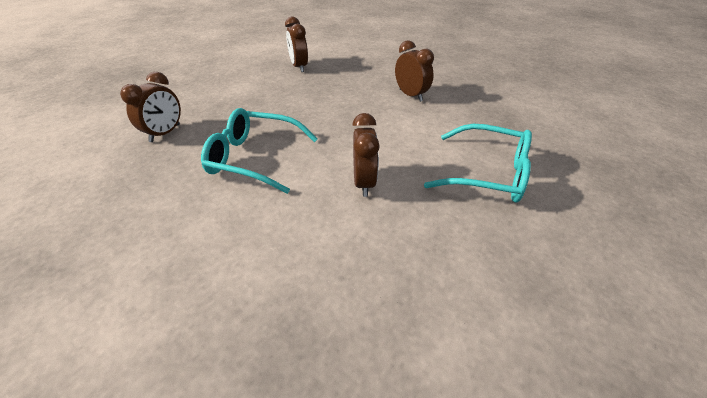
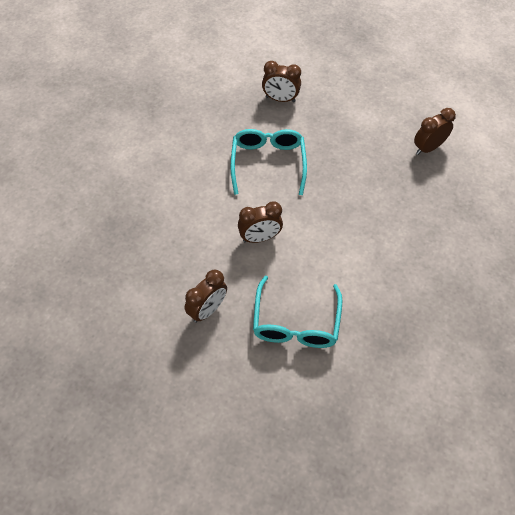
camera: 75 degrees right, 15 degrees up
brown clock [395,40,434,102] -> brown clock moved to [185,270,227,323]

